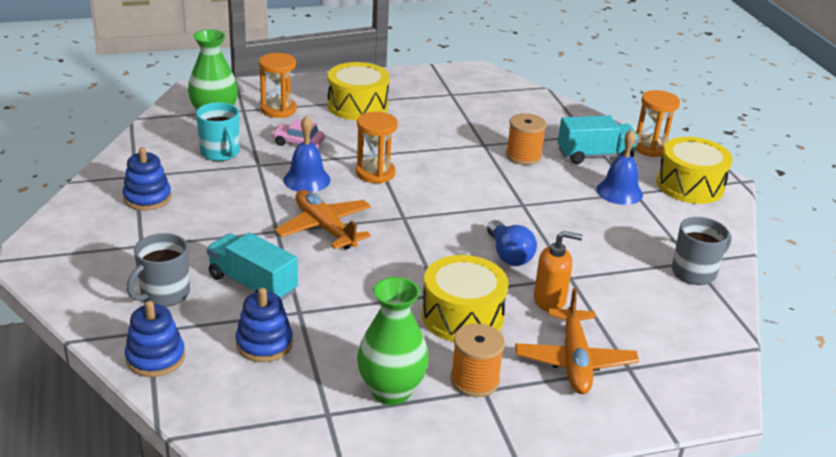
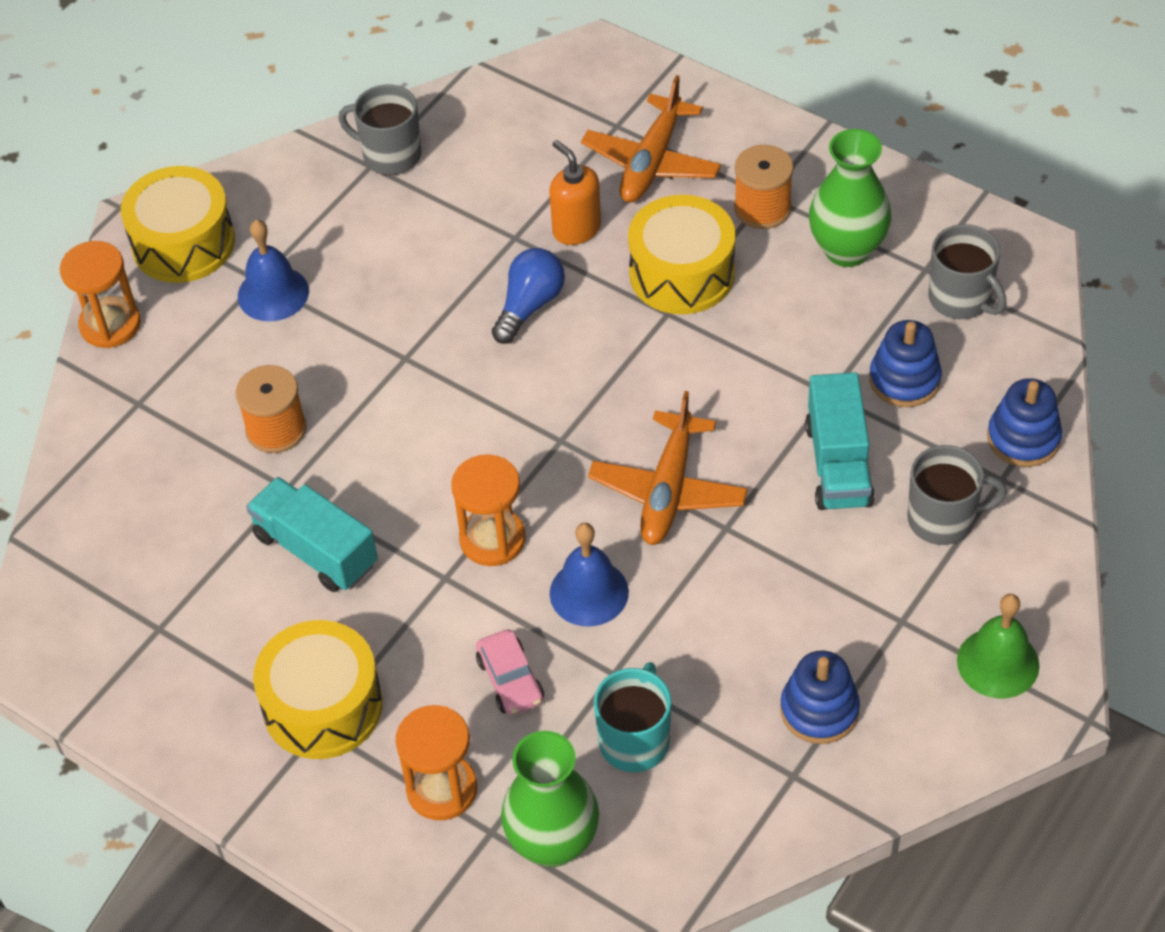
camera: 125 degrees left, 20 degrees up
orange plane [515,288,639,394] -> orange plane turned 150 degrees clockwise [581,75,721,203]
turquoise truck [558,116,639,164] -> turquoise truck moved to [246,477,378,592]
none -> grey mug [929,224,1006,319]
none -> green bell [957,594,1039,699]

